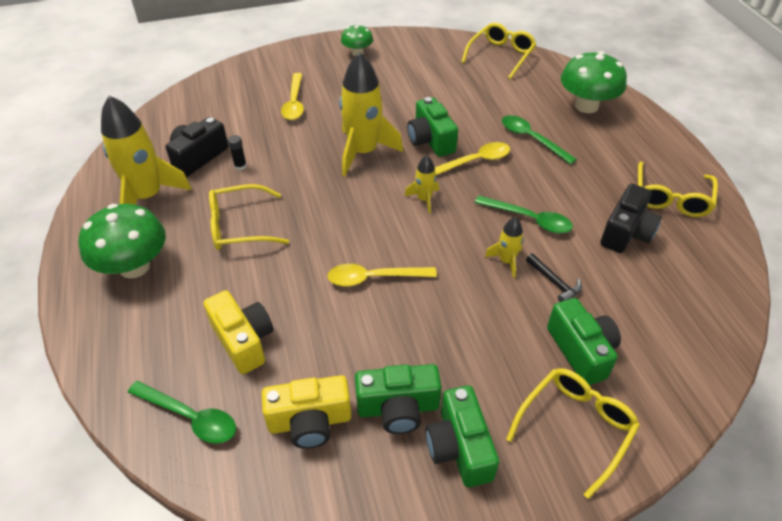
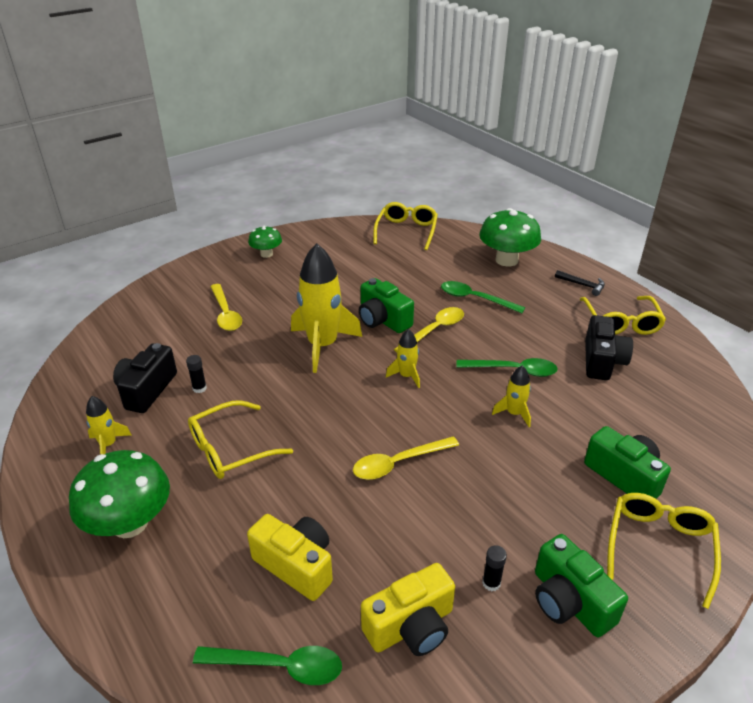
camera: 20 degrees left, 10 degrees down
yellow rocket [101,95,192,205] -> yellow rocket [86,396,131,454], size x0.48
green camera [355,364,442,434] -> black glue stick [482,545,507,591]
black hammer [526,253,582,302] -> black hammer moved to [555,270,605,296]

